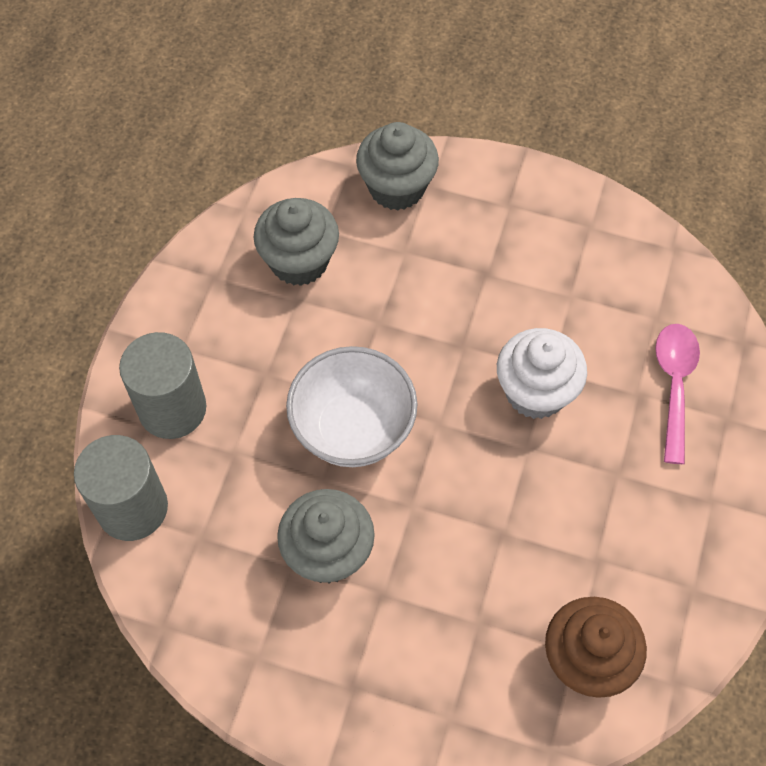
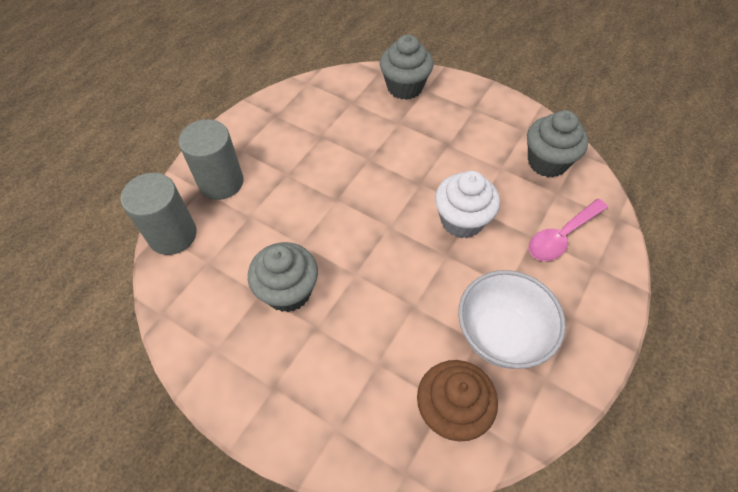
camera: 15 degrees right, 5 degrees down
grey cupcake [254,198,339,286] -> grey cupcake moved to [527,110,588,177]
white bowl [286,346,417,467] -> white bowl moved to [458,270,566,369]
pink spoon [655,324,700,464] -> pink spoon turned 150 degrees counterclockwise [529,199,608,261]

